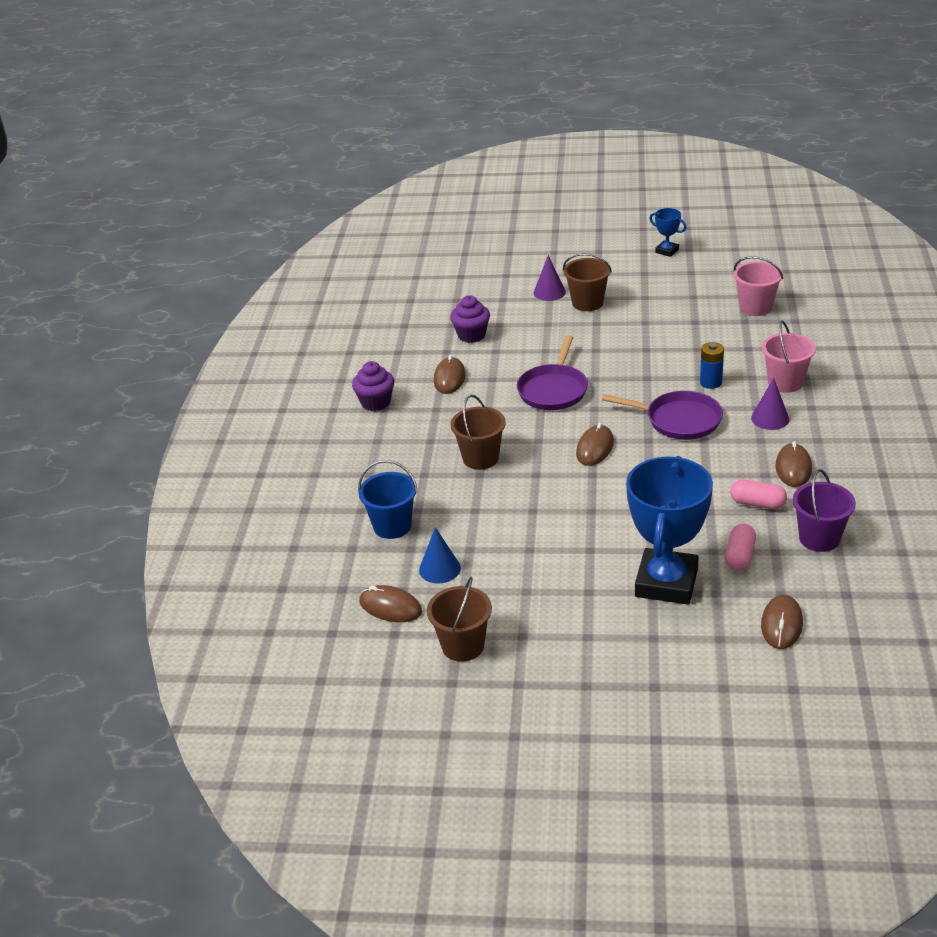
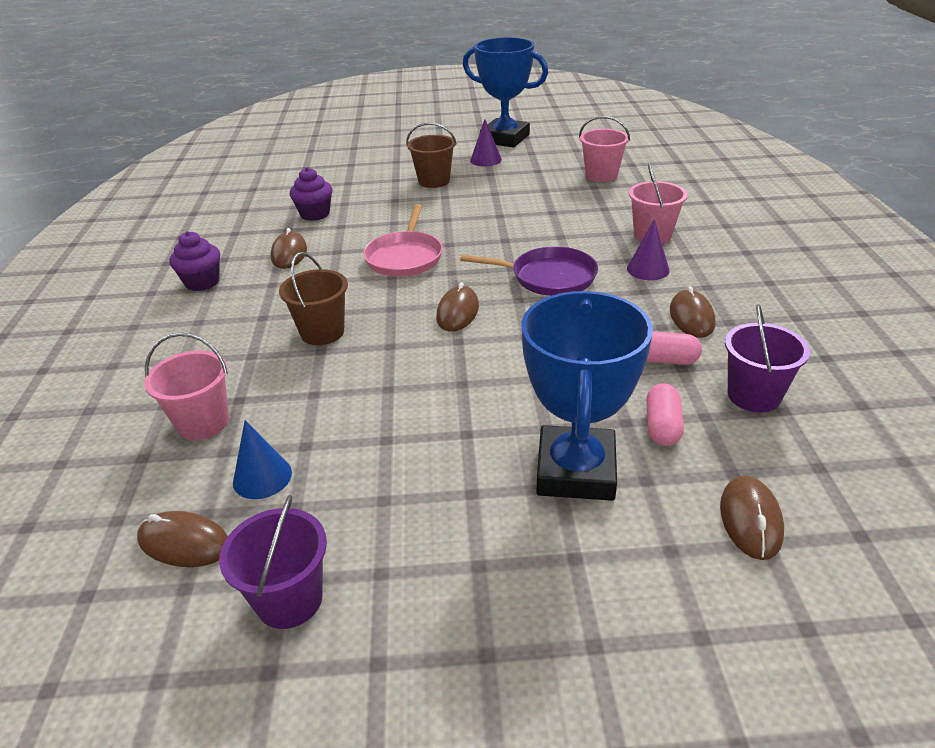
camera: 10 degrees left, 0 degrees up
blue bucket [358,460,418,539] -> pink bucket [144,333,229,440]
brown bucket [427,577,492,662] -> purple bucket [219,495,327,629]
purple pan [517,335,588,410] -> pink pan [363,204,443,277]
purple cone [534,255,566,301] -> purple cone moved to [470,119,502,166]
blue trophy [649,208,687,257] -> blue trophy [463,37,548,148], size x2.25
blue battery [700,342,724,389] -> none

